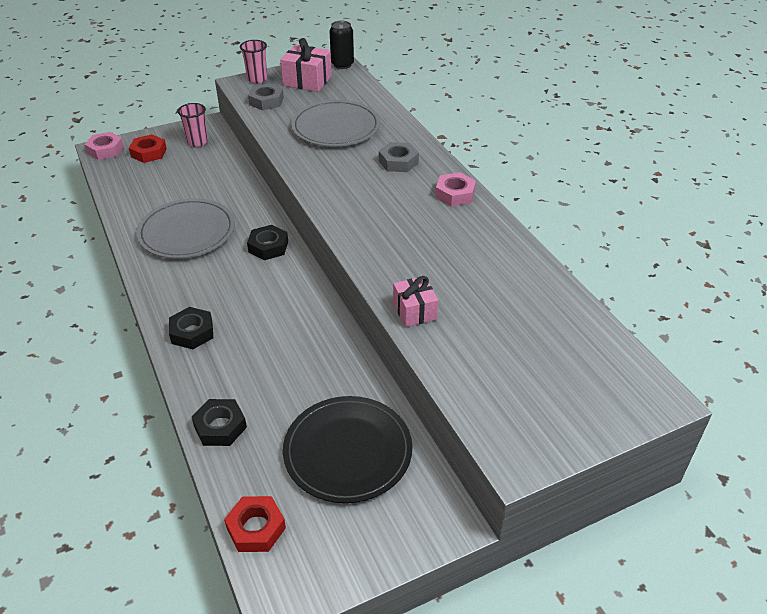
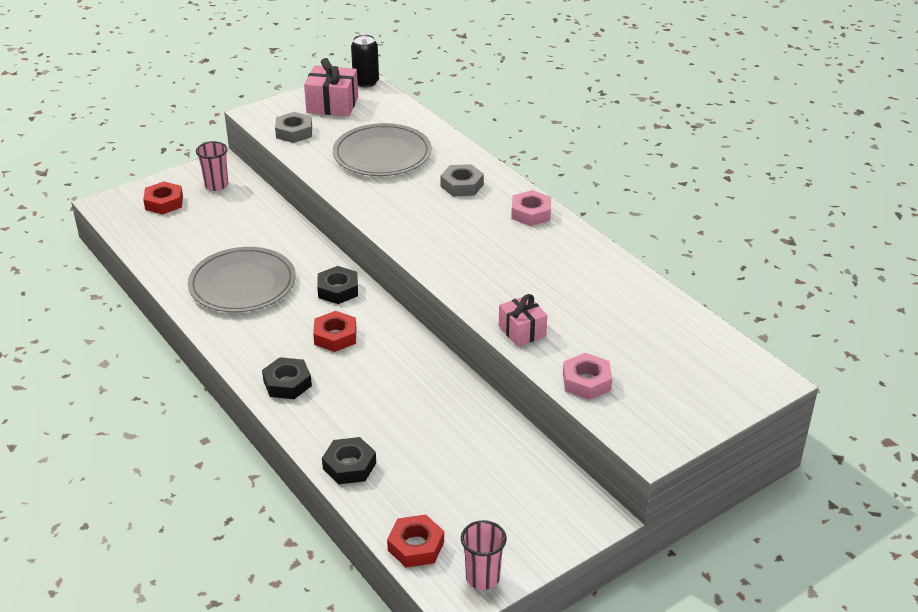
camera: 10 degrees left, 5 degrees down
pink nut [85,132,124,160] -> pink nut moved to [563,353,612,400]
pink cup [240,40,267,84] -> pink cup moved to [461,520,507,590]
black plate [283,396,412,503] -> none
none -> red nut [313,311,357,352]

